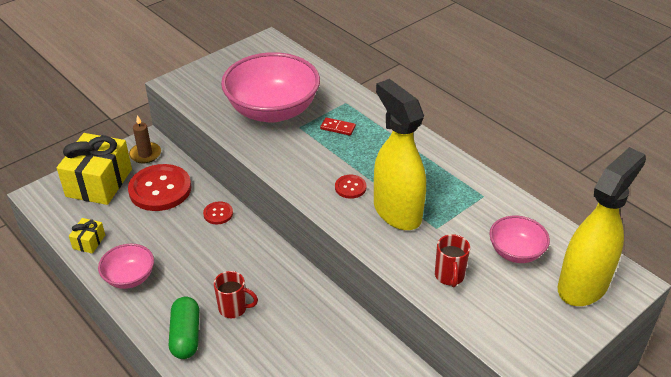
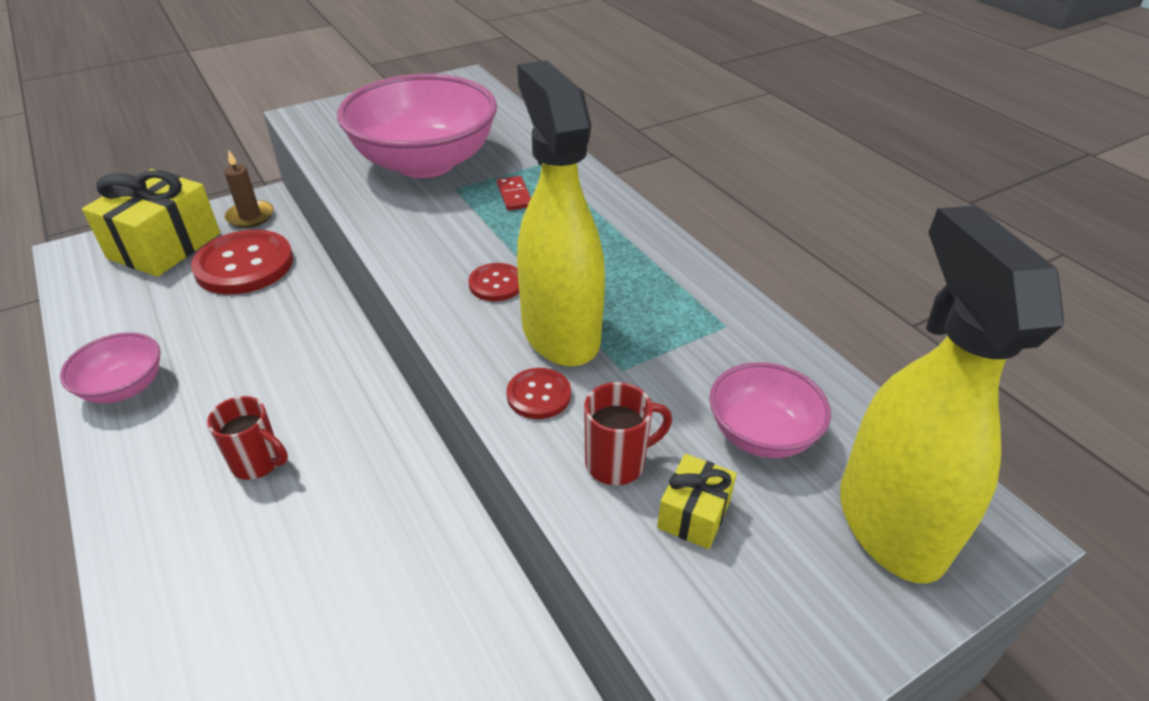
camera: 10 degrees right, 0 degrees up
yellow gift [69,218,105,254] -> yellow gift moved to [657,454,737,549]
green capsule [169,297,199,359] -> none
red button [203,201,233,224] -> red button moved to [506,368,571,419]
red domino [320,117,356,136] -> red domino turned 45 degrees clockwise [497,176,531,210]
red mug [435,234,470,287] -> red mug turned 120 degrees counterclockwise [584,382,672,485]
yellow spray bottle [558,147,646,306] -> yellow spray bottle turned 60 degrees counterclockwise [840,206,1064,583]

